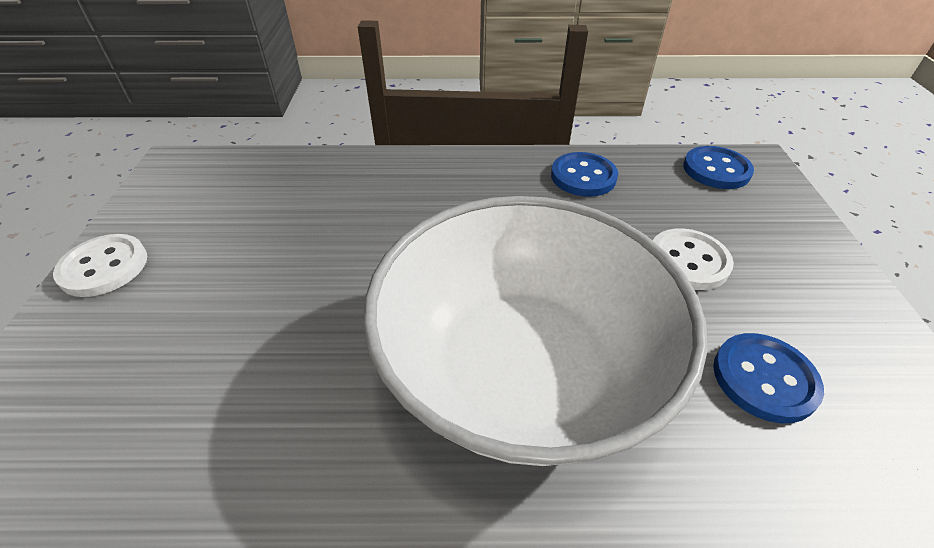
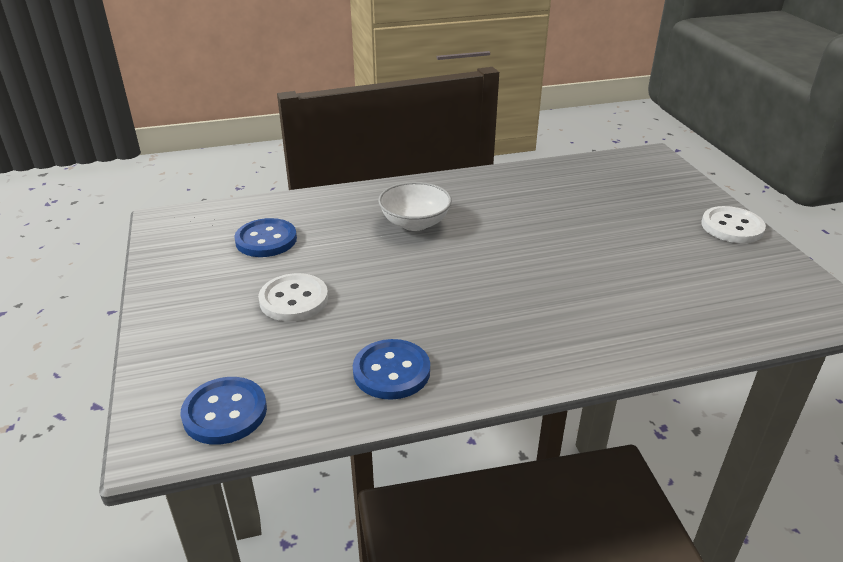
camera: 165 degrees right, 10 degrees down
white bowl [363,196,708,466] -> white bowl [378,182,452,231], size x0.41

